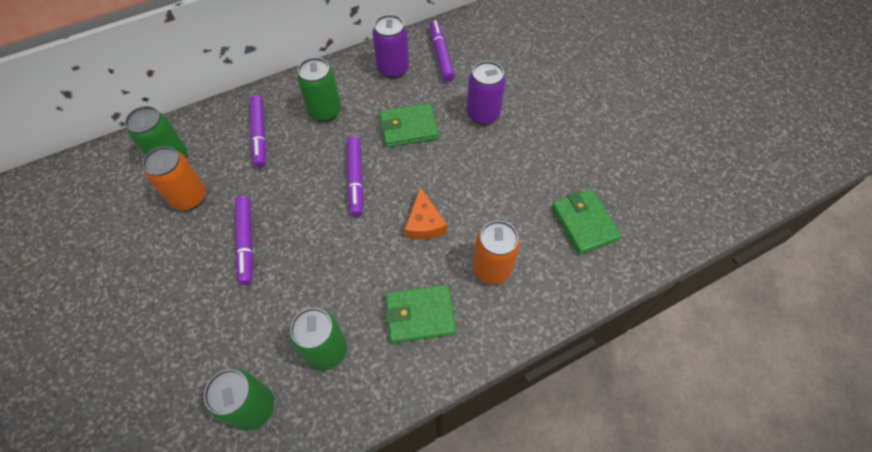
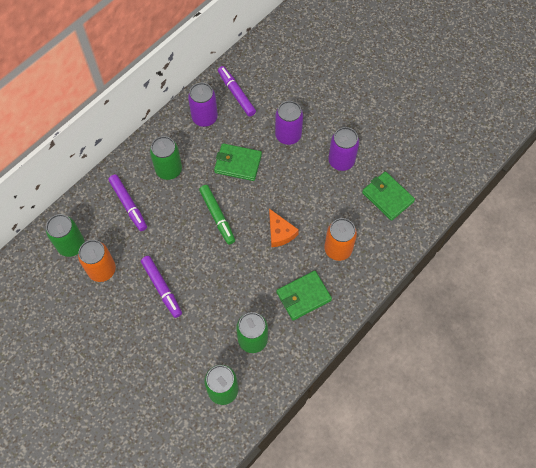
camera: 20 degrees left, 5 degrees up
purple marker [347,137,364,217] -> green marker [199,185,235,245]
green wallet [379,103,439,147] -> green wallet turned 45 degrees clockwise [214,143,262,181]
none -> purple can [328,127,359,171]

